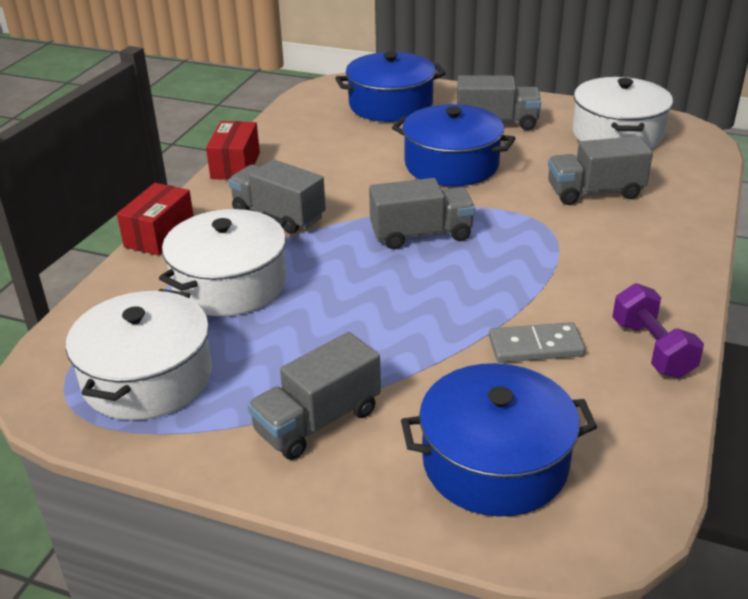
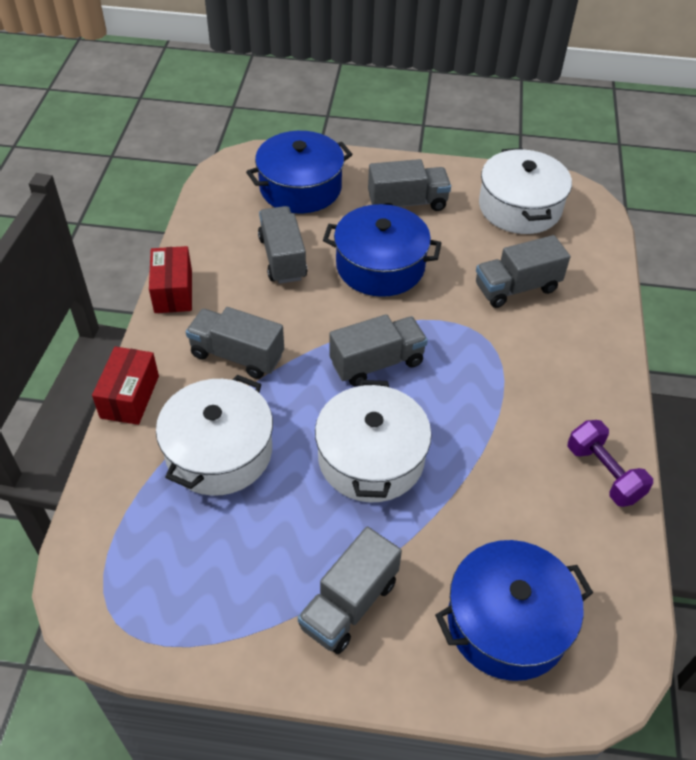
camera: 15 degrees left, 15 degrees up
white pot [66,289,212,420] -> white pot moved to [315,380,432,502]
grey domino [489,322,585,363] -> none
none -> grey truck [258,206,307,284]

